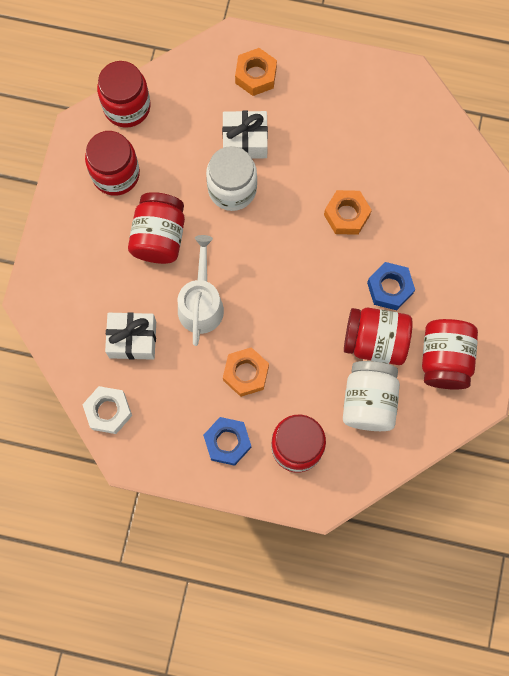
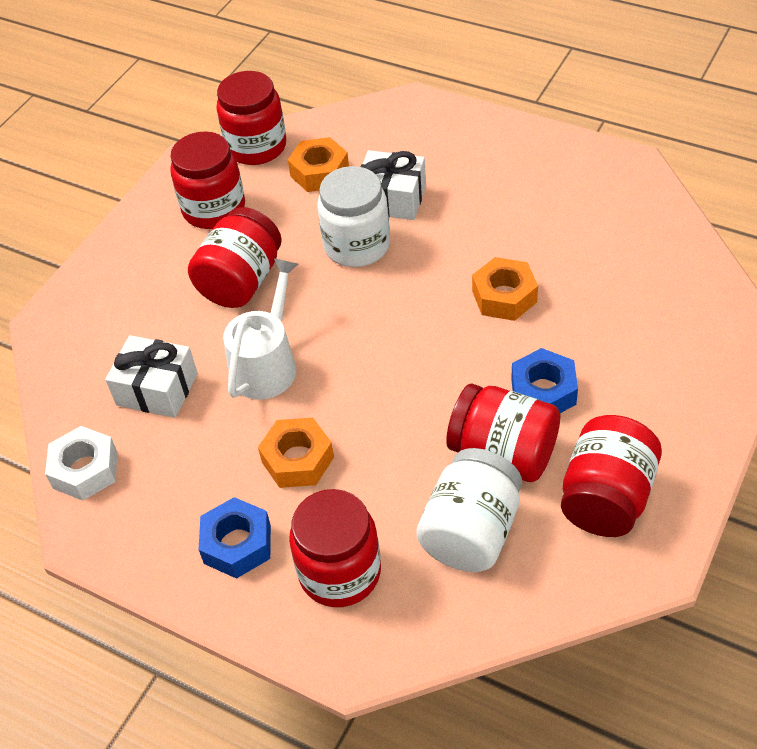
camera: 20 degrees right, 25 degrees down
orange nut [235,48,277,96] -> orange nut moved to [288,137,349,192]

